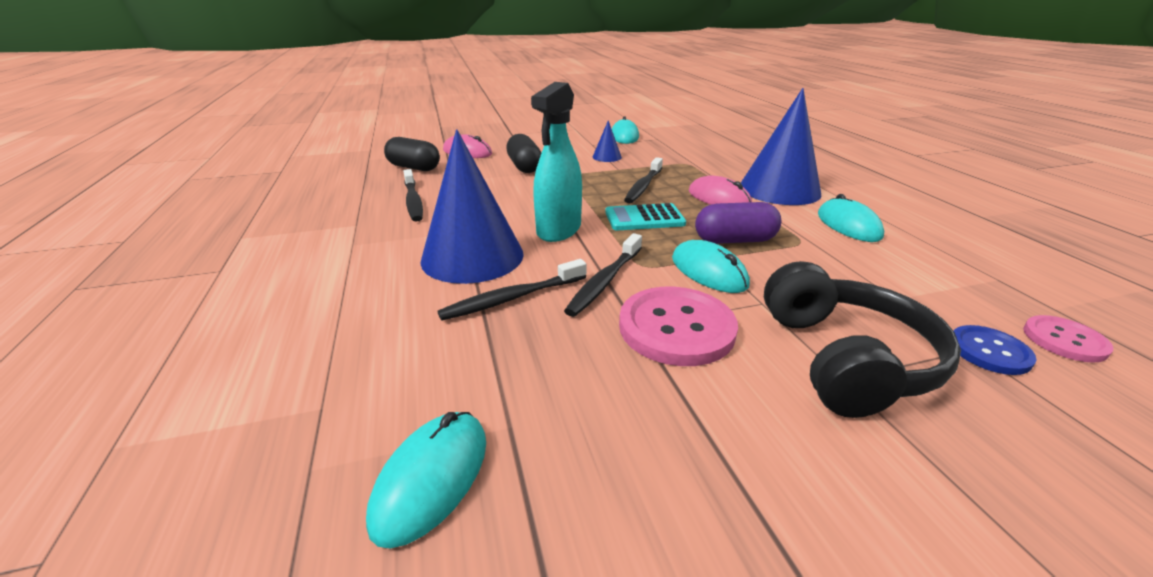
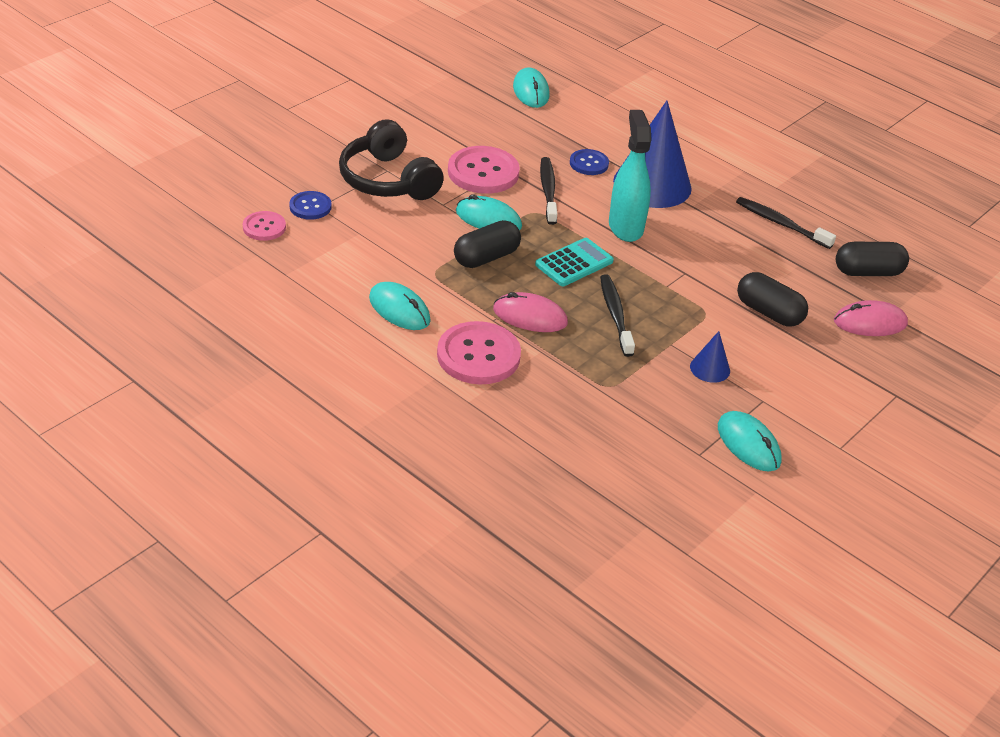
camera: 145 degrees right, 10 degrees up
black toothbrush [437,259,586,320] -> blue button [570,149,609,175]
purple capsule [695,202,781,244] -> black capsule [454,220,521,268]
blue cone [741,88,821,205] -> pink button [437,321,521,384]

